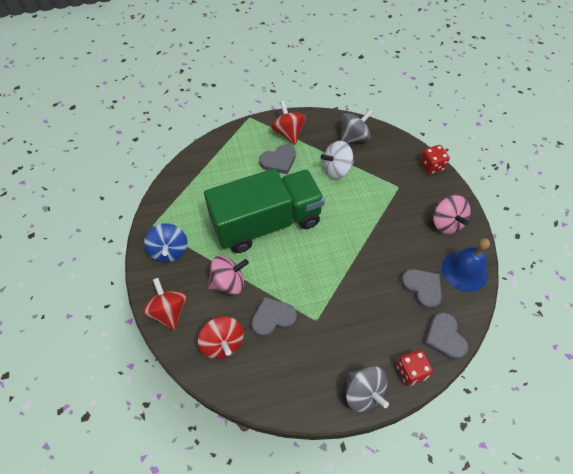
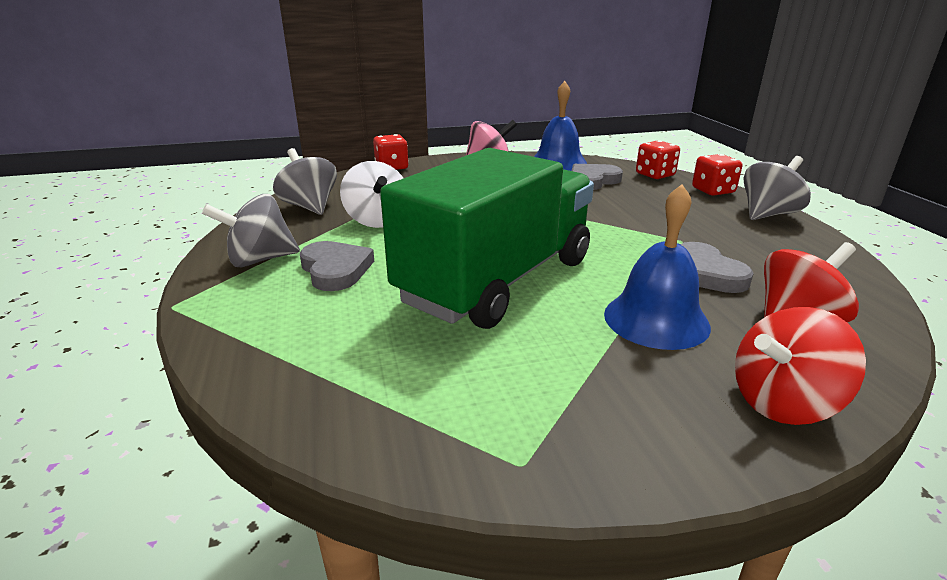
camera: 90 degrees left, 30 degrees down
blue spinning top [144,223,188,262] -> none
green truck [204,168,325,253] -> green truck turned 60 degrees clockwise [380,148,594,329]
pink spinning top [208,256,249,294] -> blue bell [604,184,711,350]
red spinning top [271,101,306,145] -> grey spinning top [202,194,300,267]
grey heart [424,312,468,360] -> red dice [636,140,680,179]

